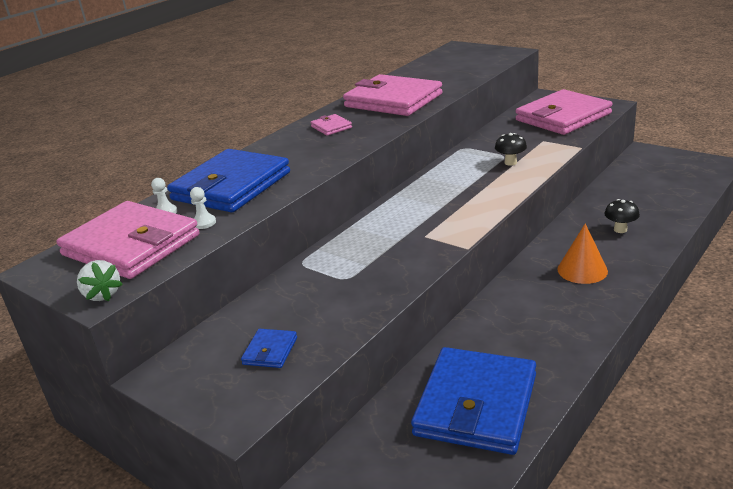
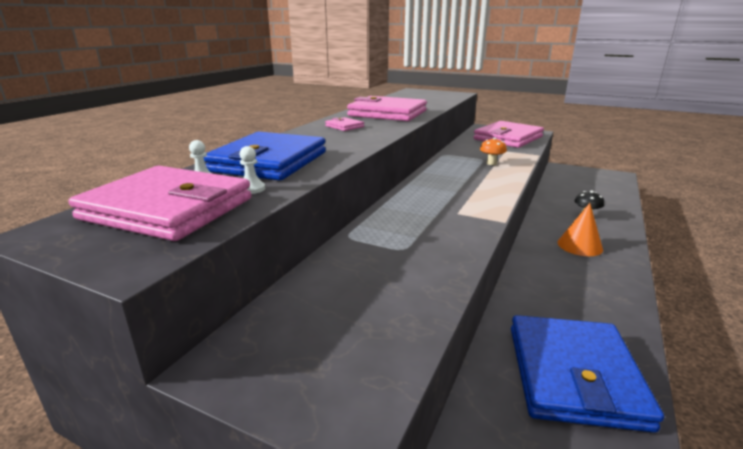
camera: 15 degrees left, 5 degrees down
white strawberry [77,260,123,302] -> none
blue wallet [241,329,297,368] -> none
black mushroom [495,133,527,166] -> orange mushroom [480,137,507,165]

